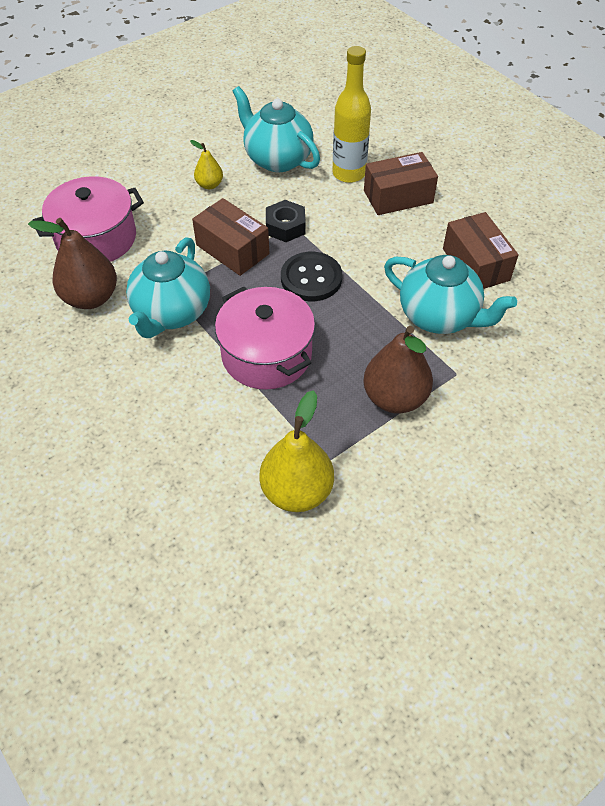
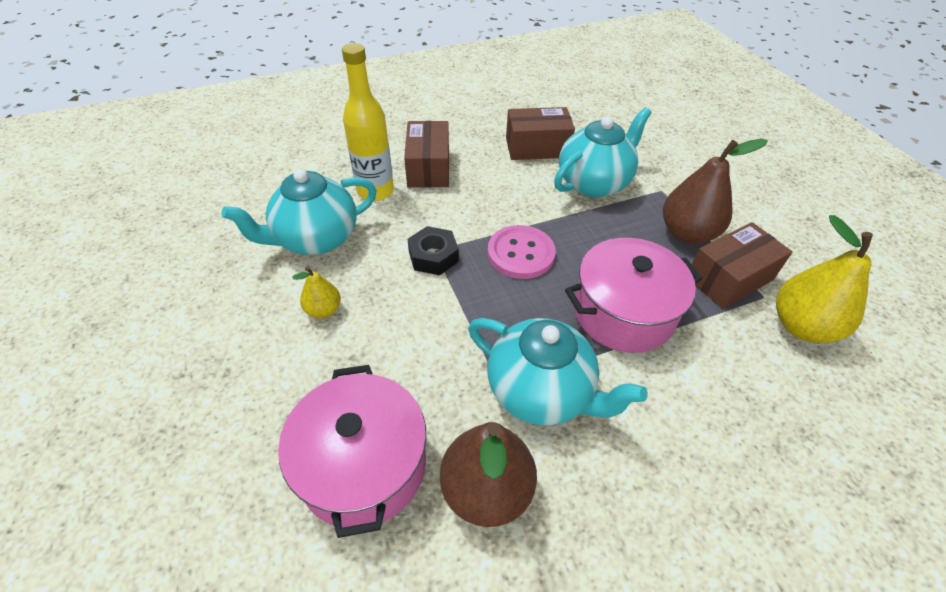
camera: 75 degrees left, 5 degrees down
brown box [192,198,269,276] -> brown box moved to [692,222,792,309]
black button [281,252,342,301] -> pink button [488,225,556,279]

